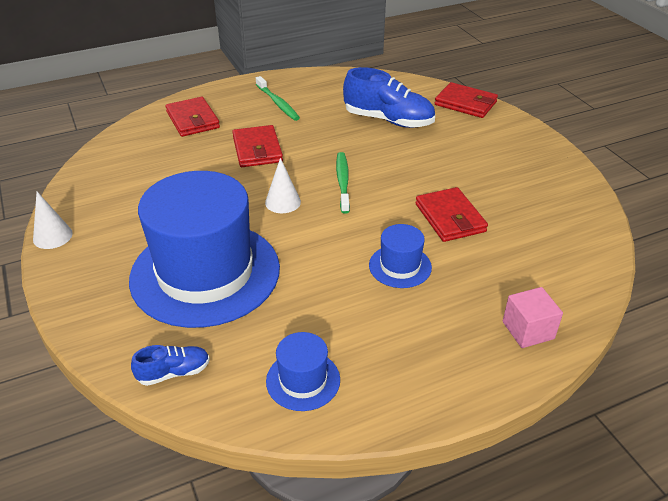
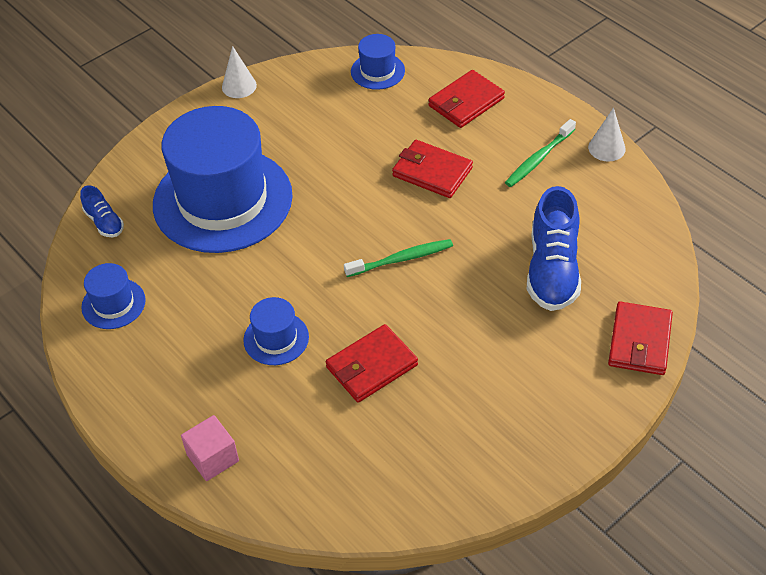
camera: 75 degrees right, 10 degrees up
red wallet [232,125,283,167] -> red wallet turned 60 degrees clockwise [392,140,473,198]
white cone [265,158,301,213] -> white cone moved to [588,107,626,161]
none -> blue hat [351,34,405,90]

